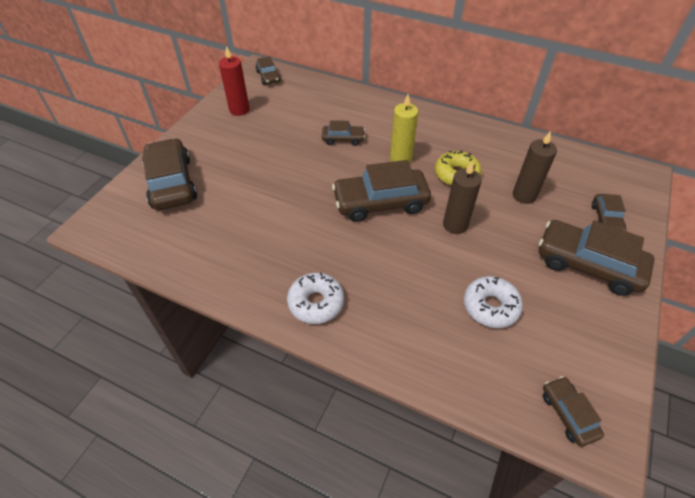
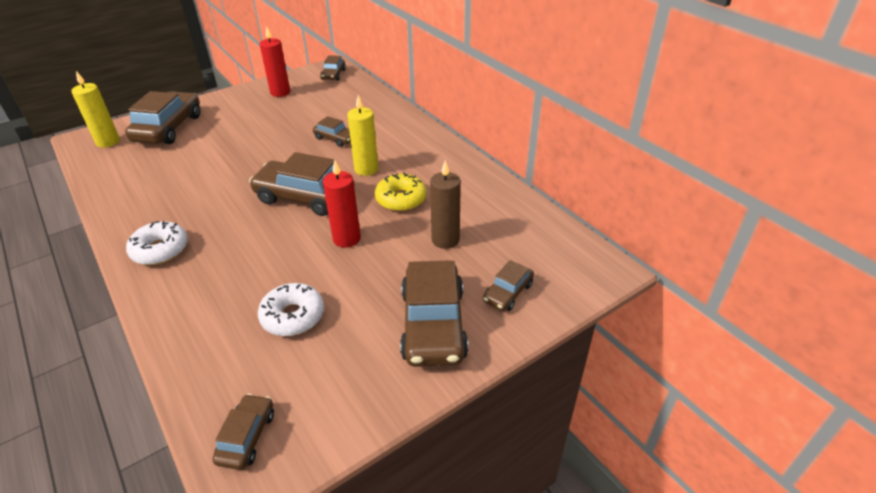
camera: 30 degrees right, 10 degrees down
brown candle [443,162,482,234] -> red candle [323,160,361,248]
brown car [539,220,655,296] -> brown car turned 150 degrees counterclockwise [400,260,468,367]
none -> yellow candle [71,71,120,148]

